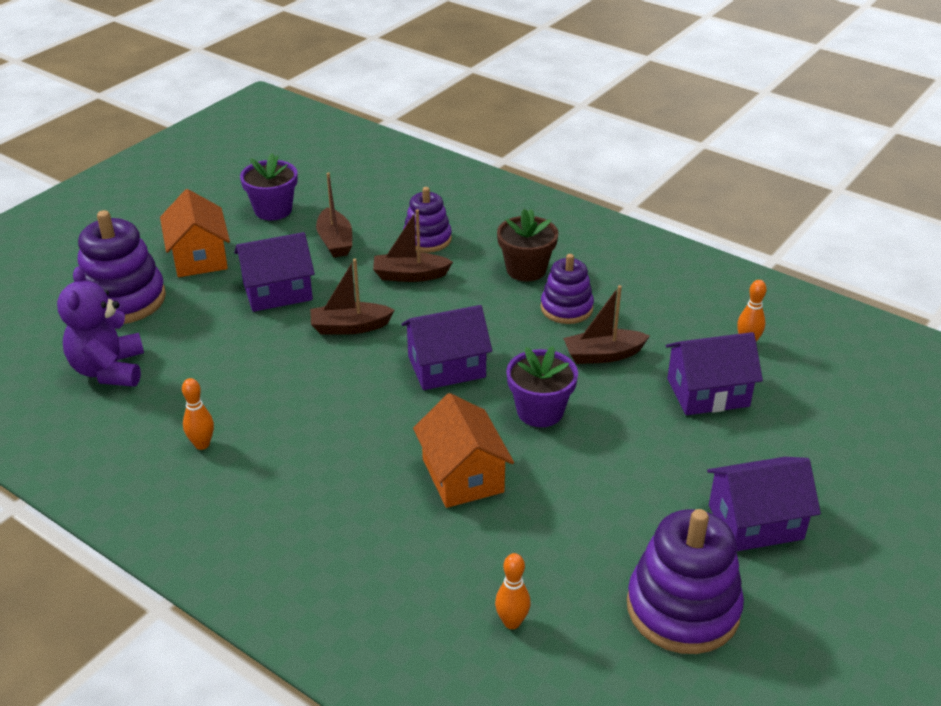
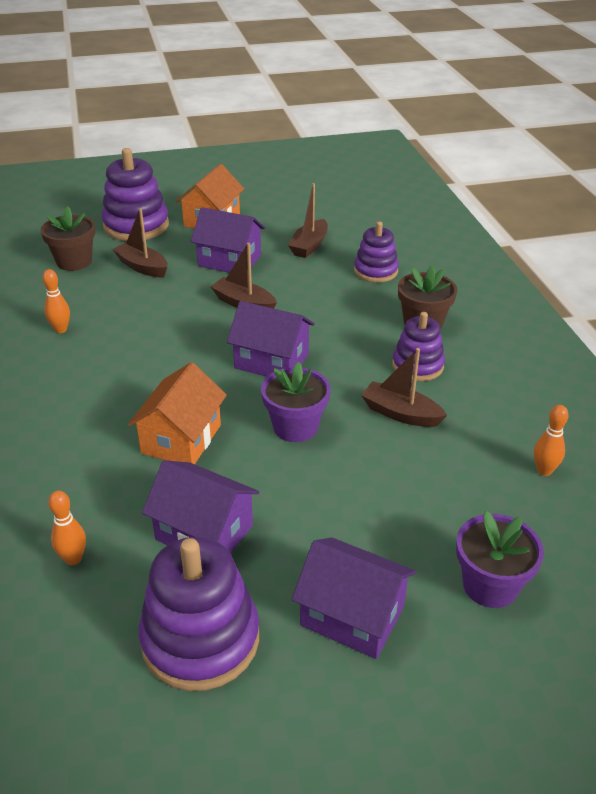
camera: 40 degrees right, 0 degrees up
purple teddy bear [57,266,144,387] -> brown flower pot [40,206,95,271]
purple flower pot [240,153,298,220] -> purple flower pot moved to [456,511,544,608]
brown boat [373,209,453,282] -> brown boat moved to [113,208,167,277]
purple house [666,332,763,415] -> purple house moved to [142,460,259,553]

